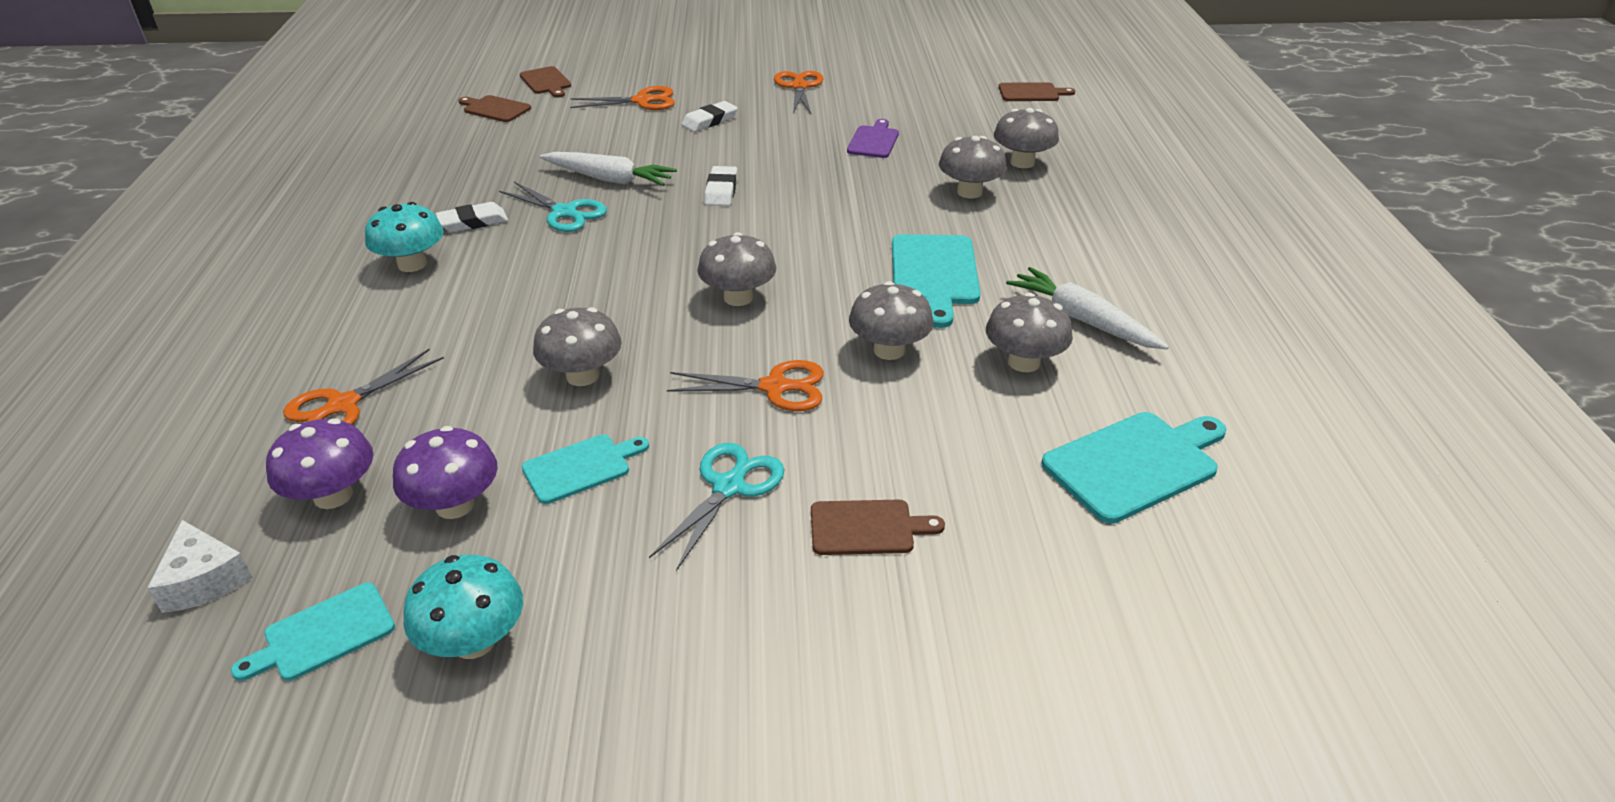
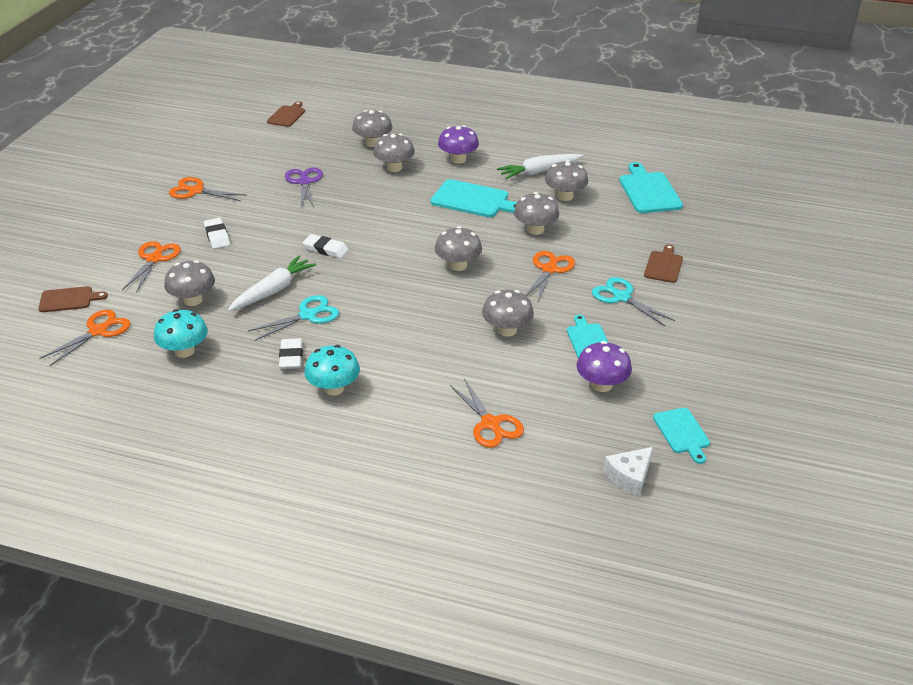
camera: 70 degrees left, 0 degrees up
white cheese [147,520,253,613] -> white cheese turned 150 degrees clockwise [604,447,653,496]
purple mushroom [266,418,373,509] -> purple mushroom moved to [438,125,479,164]
turquoise mushroom [404,555,523,659] -> turquoise mushroom moved to [154,309,208,358]
brown cutting board [458,95,531,122] -> orange scissors [39,309,131,366]
purple cutting board [847,119,899,158] -> purple scissors [285,167,323,207]
none -> grey mushroom [164,260,215,306]

